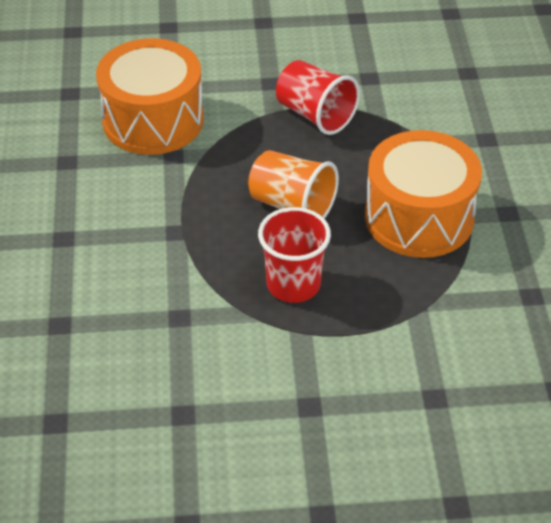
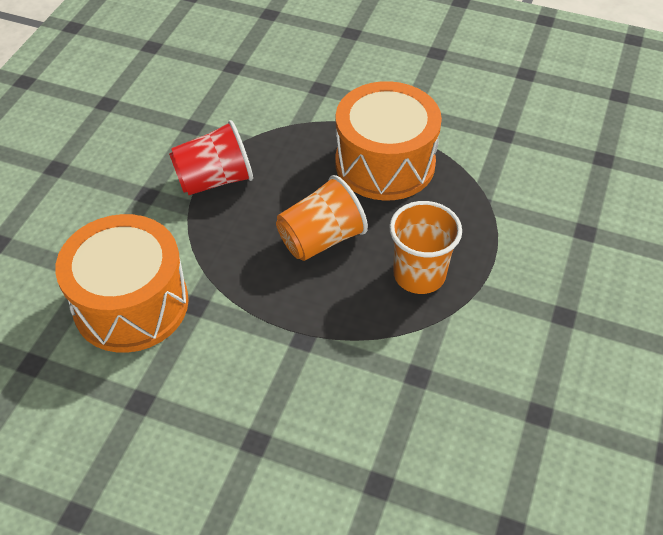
camera: 65 degrees left, 5 degrees up
red cup [258,207,331,303] -> orange cup [389,201,462,294]

